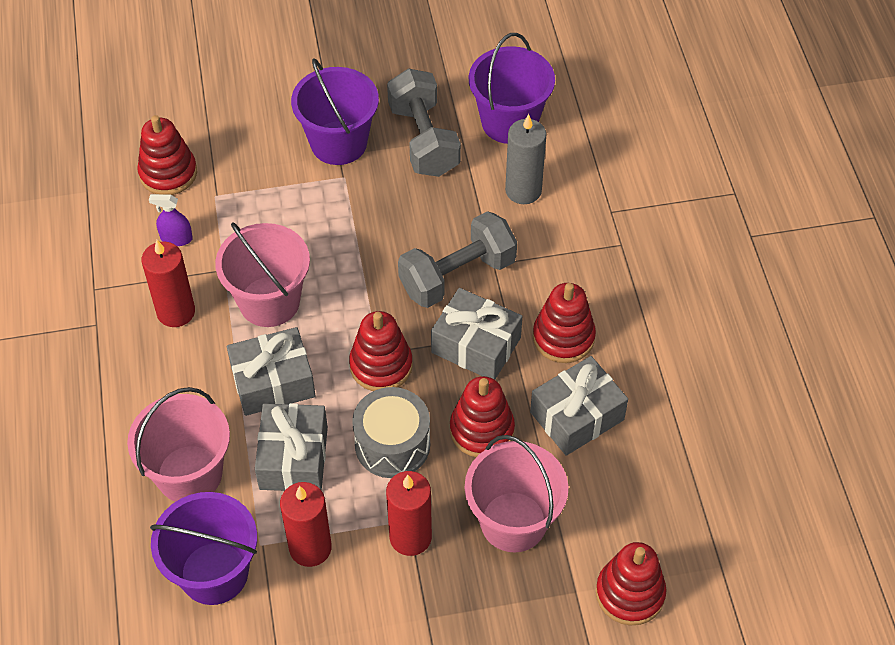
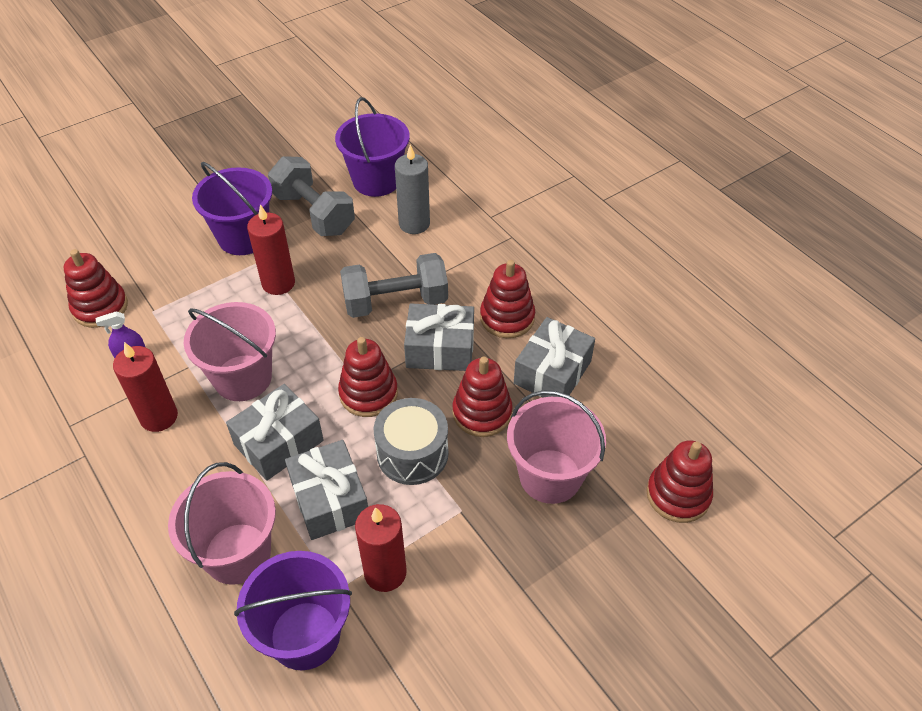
camera: 25 degrees left, 5 degrees down
red candle [386,471,432,556] -> red candle moved to [247,204,295,295]
grey dumbbell [398,211,517,308] -> grey dumbbell turned 45 degrees clockwise [340,253,448,318]

